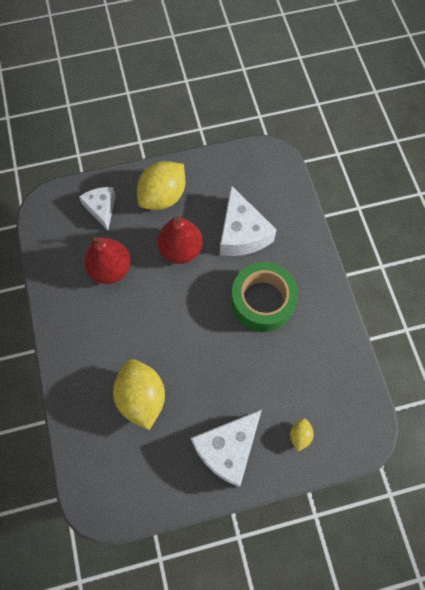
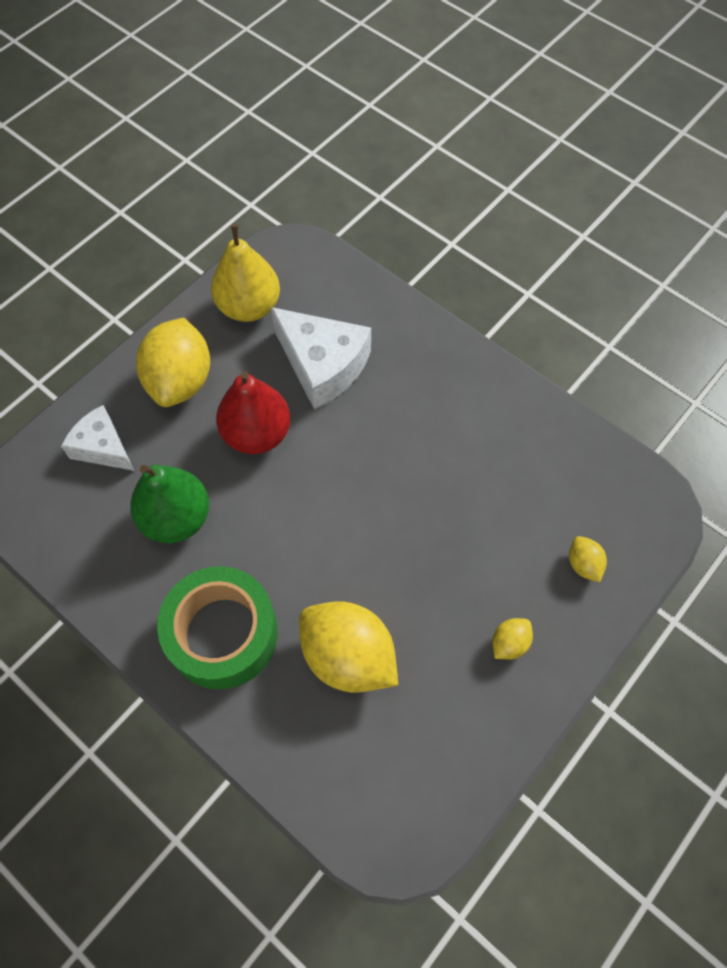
camera: 35 degrees left, 5 degrees down
red pear [84,236,131,284] -> green pear [130,465,209,543]
white cheese [190,410,262,487] -> yellow lemon [492,618,533,659]
green tape [231,262,299,332] -> green tape moved to [157,566,278,690]
none -> yellow pear [211,224,280,322]

